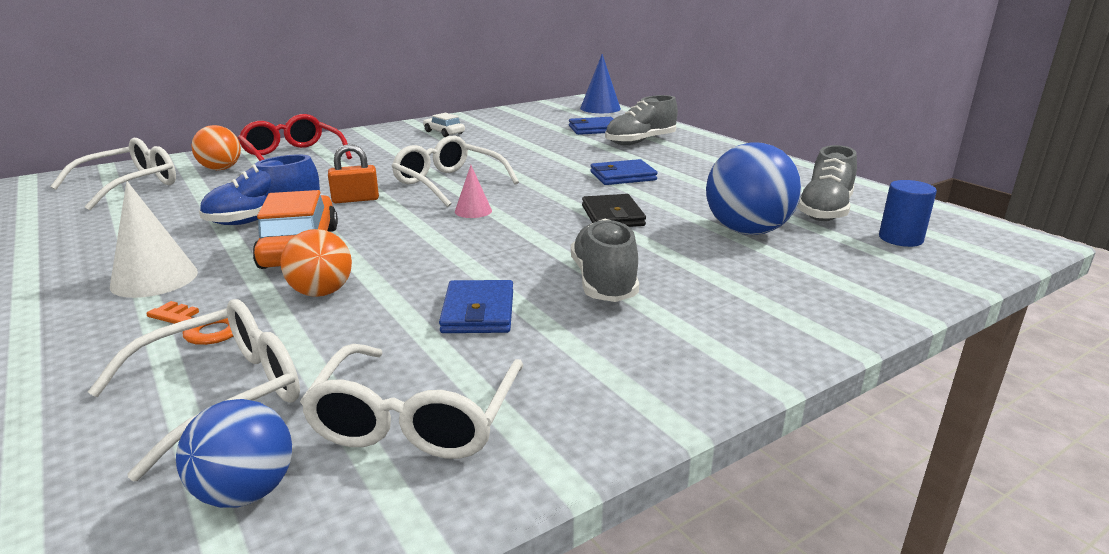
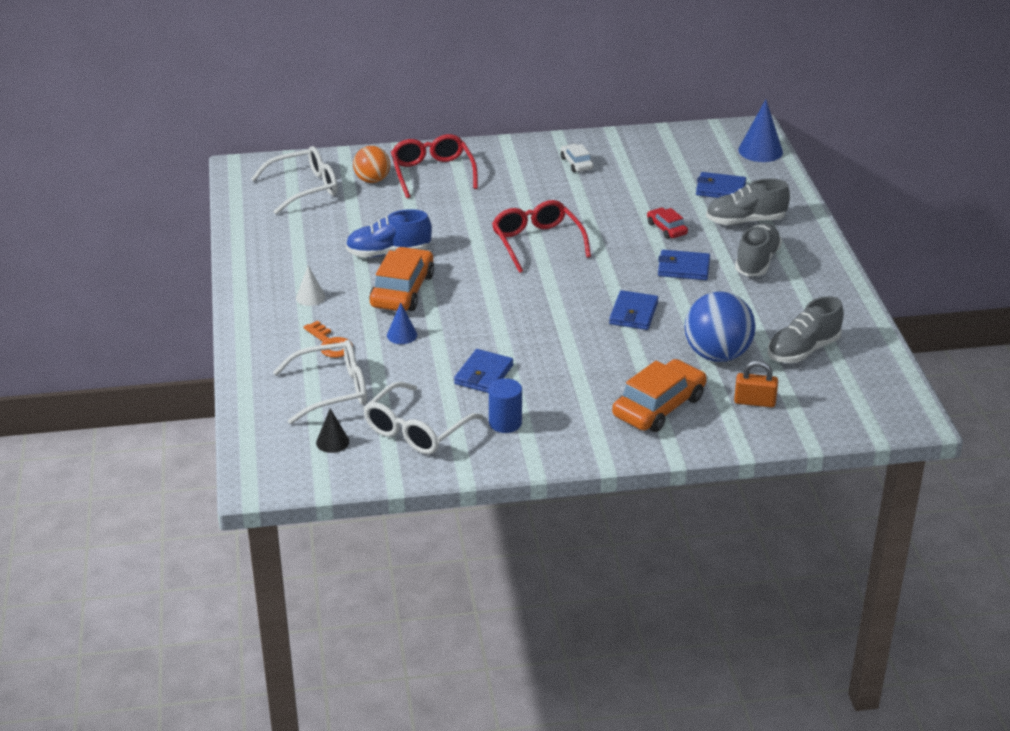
camera: 25 degrees right, 10 degrees up
white cone [110,181,198,298] -> white cone [296,266,326,306], size x0.59
blue ball [176,399,292,508] -> black cone [316,408,349,453]
orange ball [280,229,352,297] -> blue cone [387,303,417,344]
orange padlock [328,144,379,203] -> orange padlock moved to [734,360,778,407]
white glasses [392,135,519,207] -> red glasses [492,200,591,273]
pink cone [455,165,492,218] -> none
grey shoe [571,219,639,302] -> grey shoe moved to [735,223,782,276]
black wallet [582,194,646,227] -> blue wallet [609,290,658,330]
blue cylinder [879,180,937,247] -> blue cylinder moved to [489,378,522,433]
none -> orange car [612,359,707,432]
none -> red car [647,208,688,239]

